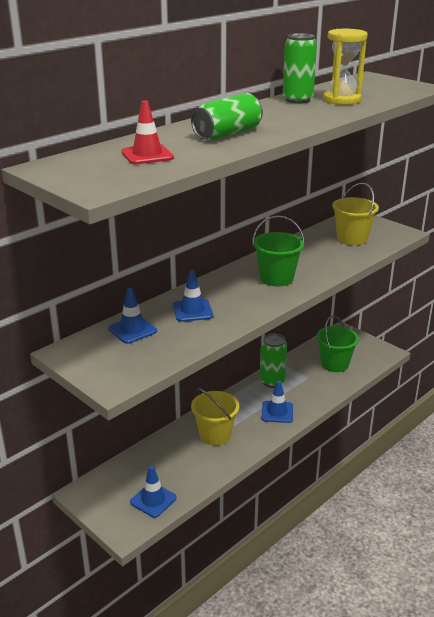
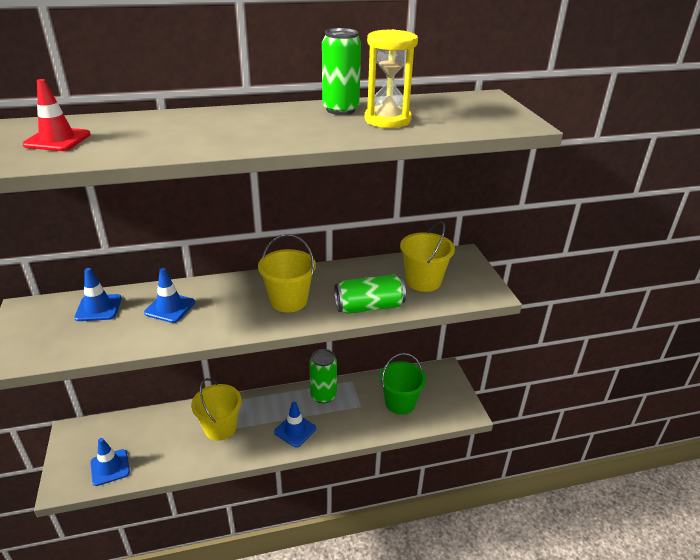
camera: 30 degrees right, 5 degrees up
green can [191,93,263,140] -> green can moved to [334,274,406,314]
green bucket [252,215,305,286] -> yellow bucket [258,234,316,312]

